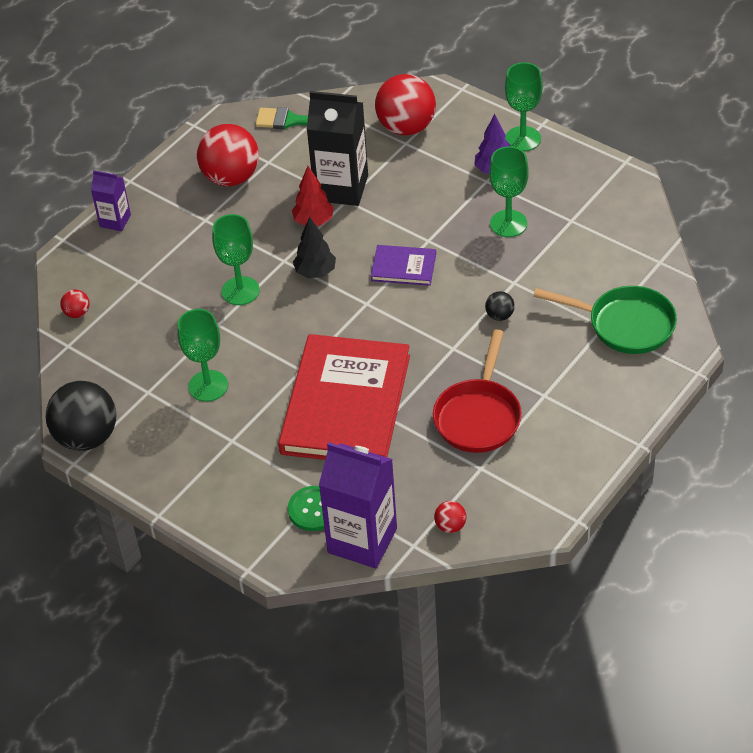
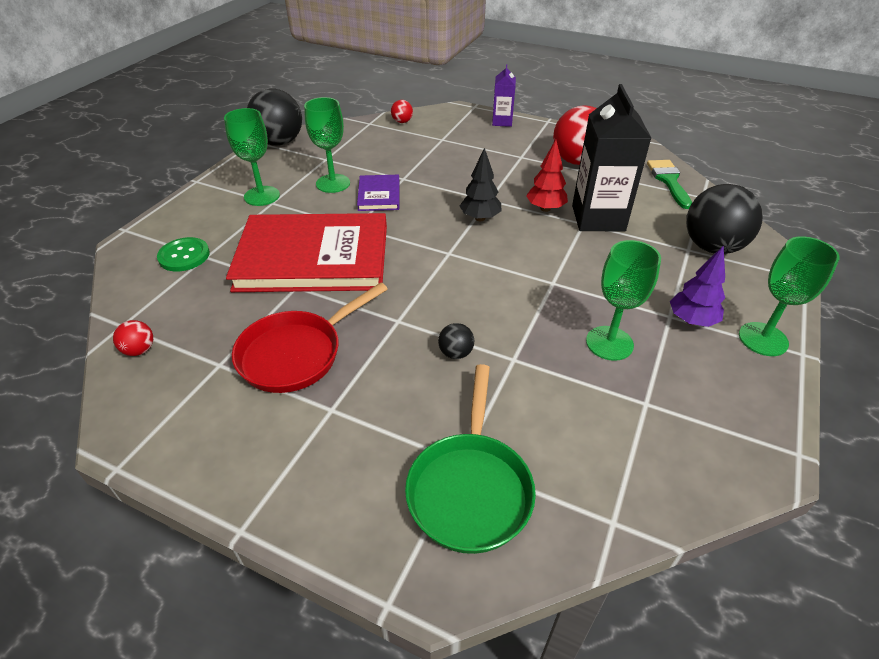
camera: 75 degrees right, 5 degrees down
green goblet [212,214,260,305] -> green goblet moved to [224,108,280,206]
purple carton [319,442,397,569] -> none
purple book [371,245,436,286] -> purple book moved to [357,175,399,211]
red ball [375,74,436,136] -> black ball [686,184,763,254]
red pan [433,329,522,453] -> red pan turned 45 degrees counterclockwise [232,282,388,393]

